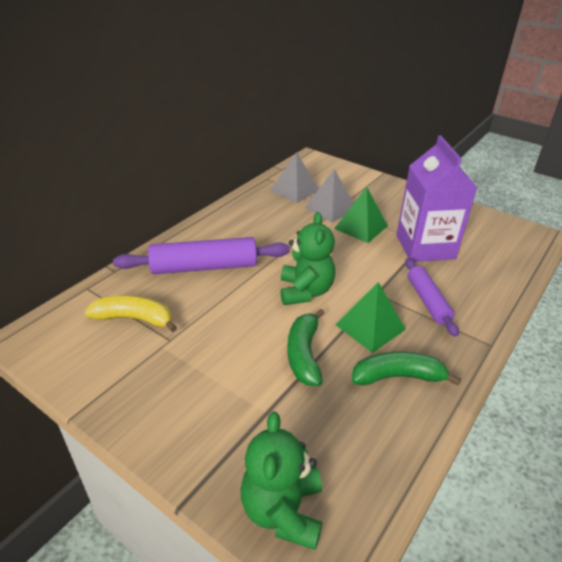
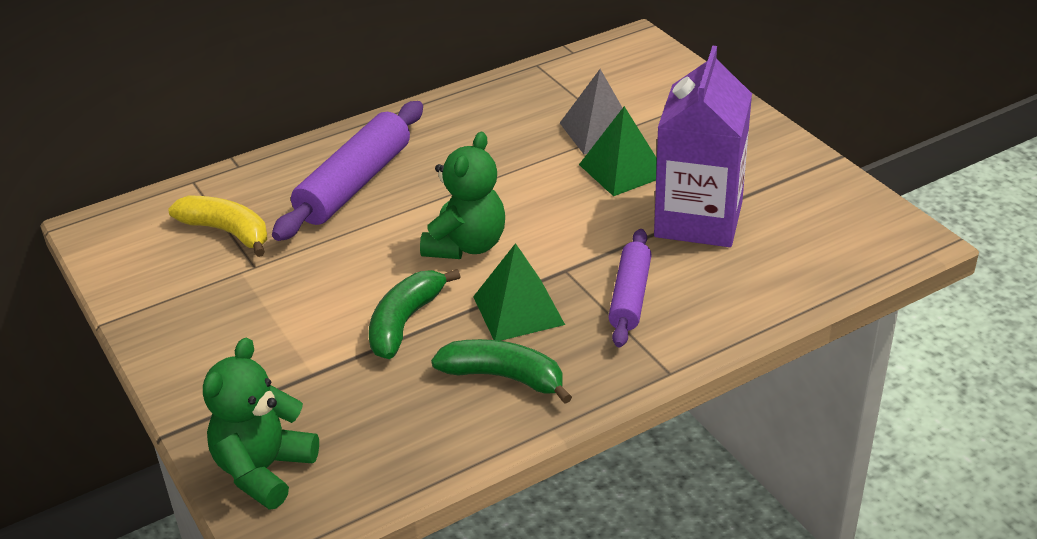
camera: 25 degrees right, 0 degrees up
purple rolling pin [113,237,290,274] -> purple rolling pin turned 75 degrees counterclockwise [272,101,423,241]
grey pyramid [270,152,319,203] -> none

